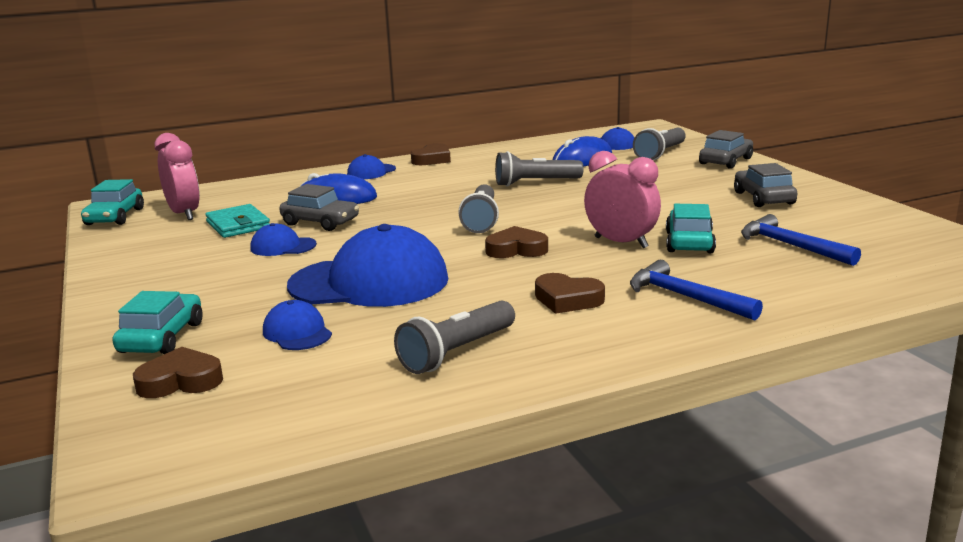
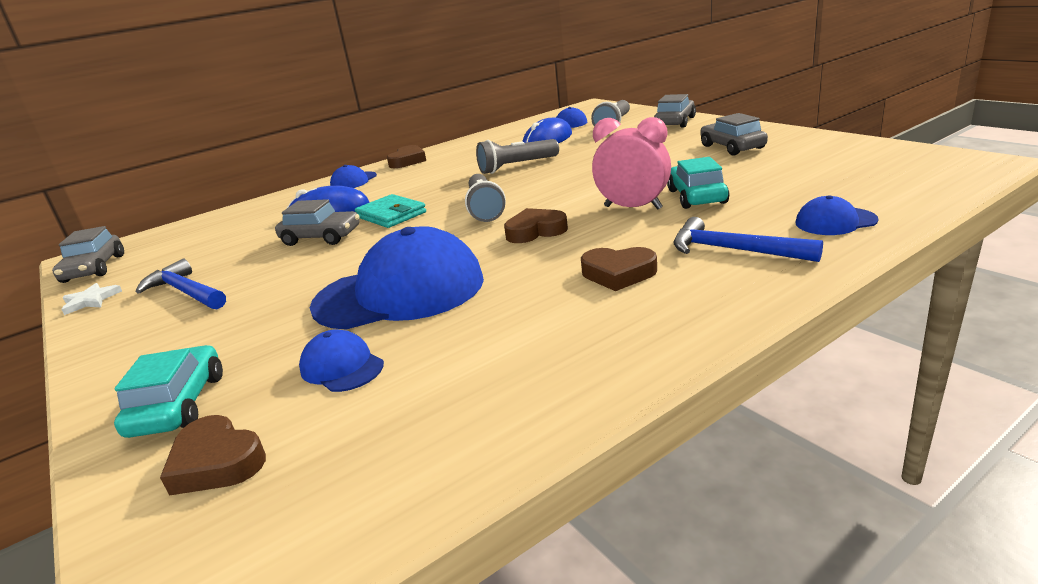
camera: 10 degrees left, 5 degrees up
turquoise car [81,179,144,225] -> grey car [52,226,124,283]
brown heart [133,347,223,398] -> brown heart turned 120 degrees counterclockwise [160,415,266,496]
pink clock [154,133,200,220] -> none
turquoise wallet [205,204,270,238] -> turquoise wallet moved to [355,194,426,228]
blue cap [251,223,317,256] -> blue cap moved to [795,195,879,235]
grey flashlight [394,301,515,374] -> none
blue hammer [741,214,861,266] -> blue hammer moved to [136,258,226,309]
none -> white star [61,283,122,315]

